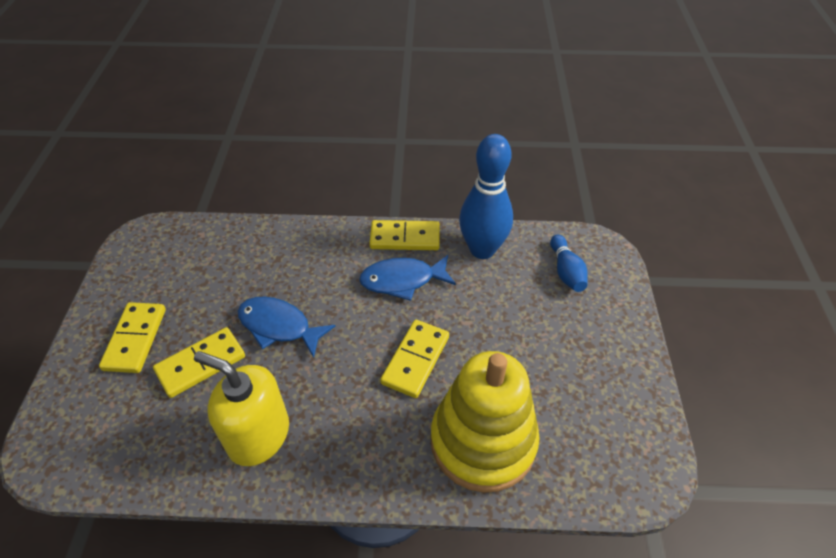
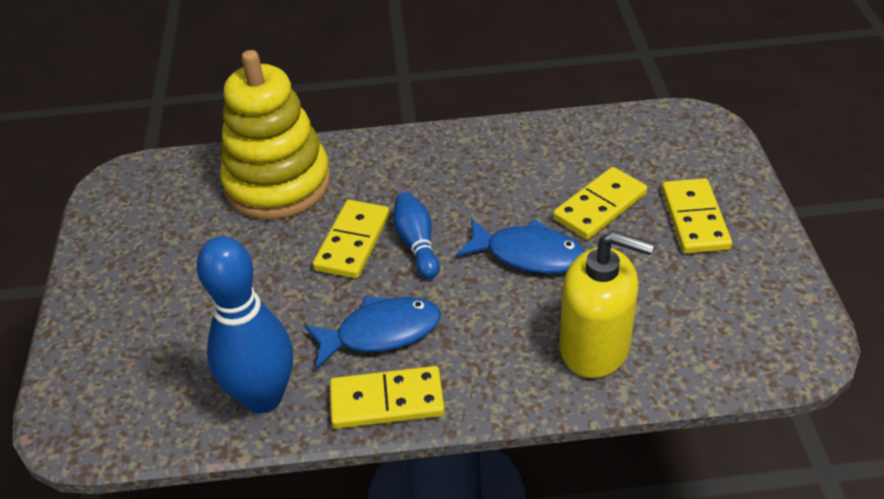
camera: 175 degrees right, 5 degrees down
yellow soap dispenser [194,351,289,466] -> yellow soap dispenser moved to [559,231,654,378]
blue bowling pin [550,235,588,292] -> blue bowling pin moved to [393,192,439,279]

